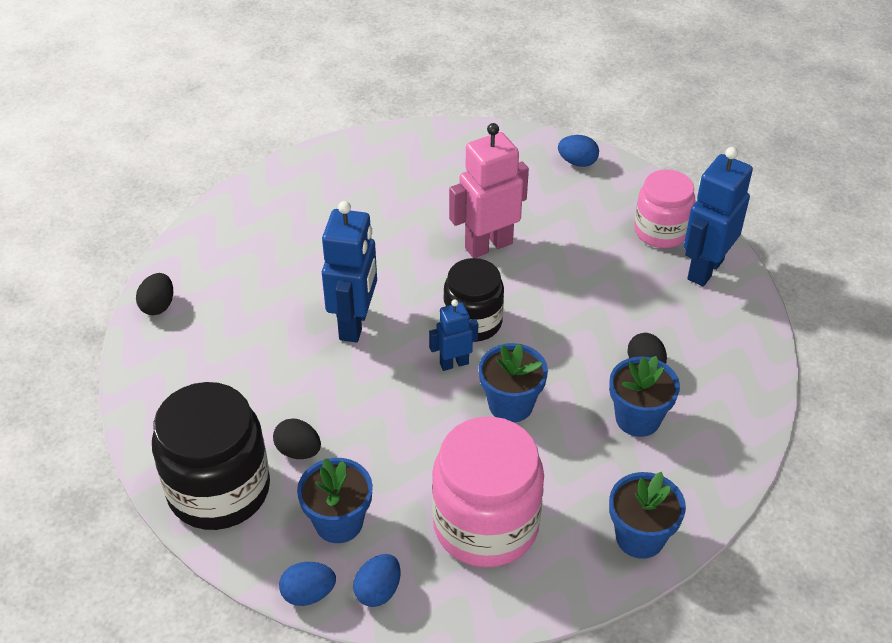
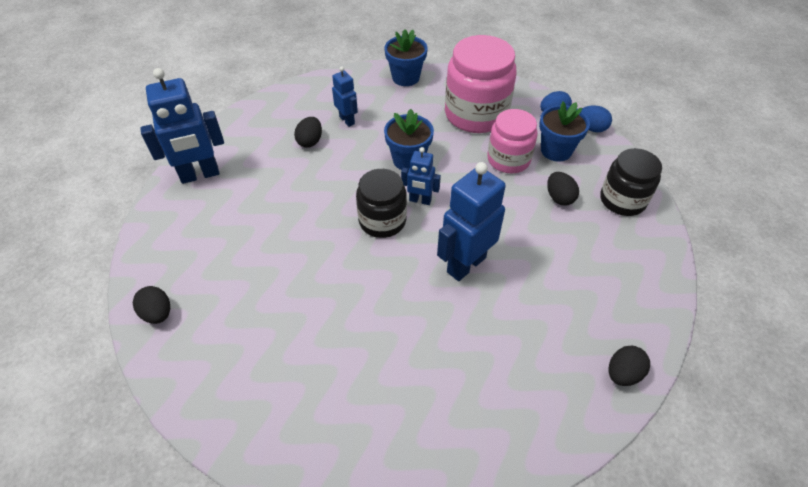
camera: 145 degrees left, 5 degrees up
black jar [152,382,270,530] -> black jar [600,148,662,216], size x0.64
pink robot [449,123,529,258] -> none
blue egg [558,135,599,167] -> black egg [133,286,170,324]
blue flower pot [609,356,680,437] -> blue robot [332,66,358,127]
pink jar [634,170,695,248] -> pink jar moved to [487,109,538,173]

